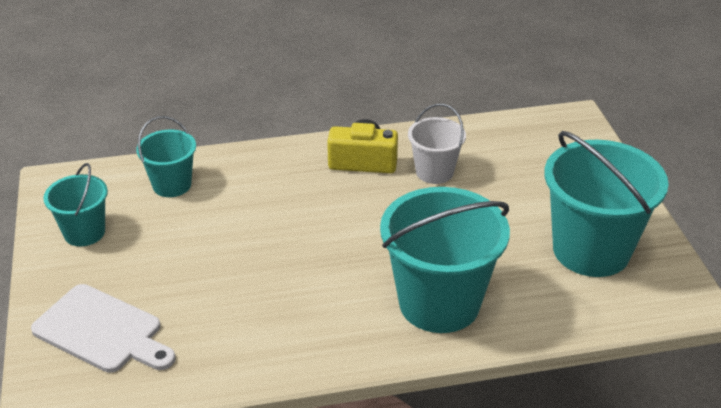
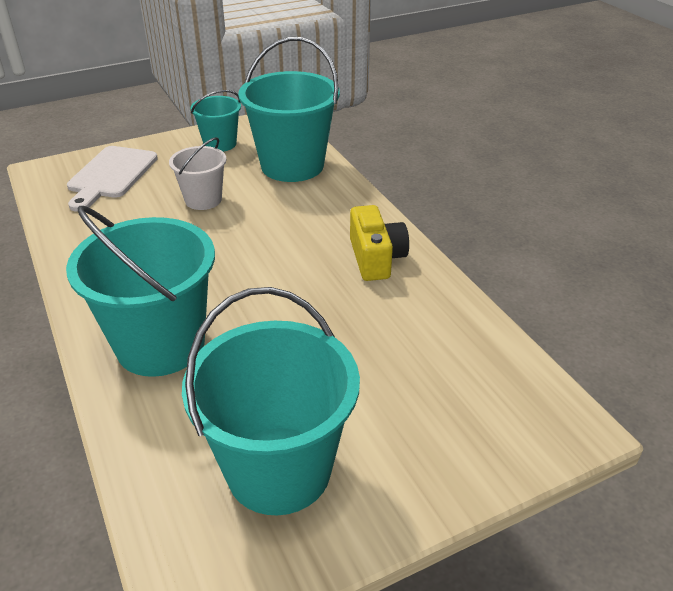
camera: 75 degrees right, 0 degrees up
turquoise bucket [136,116,196,197] -> turquoise bucket [238,37,340,182], size x1.85
white bucket [408,104,466,184] -> white bucket moved to [169,137,226,210]

